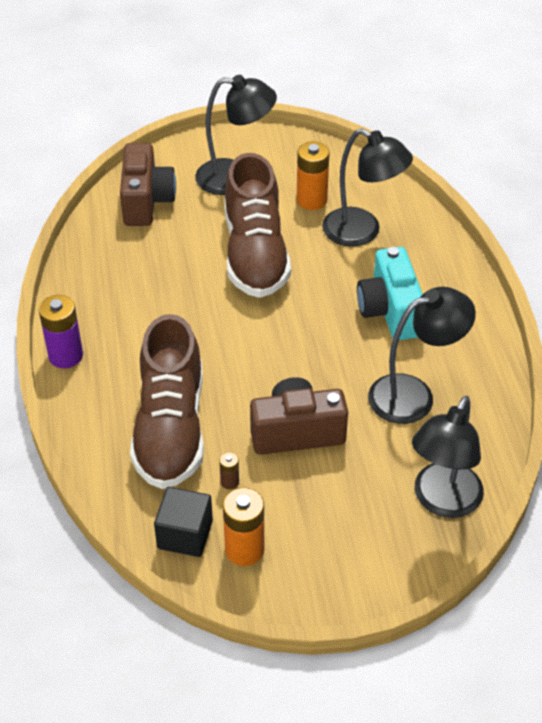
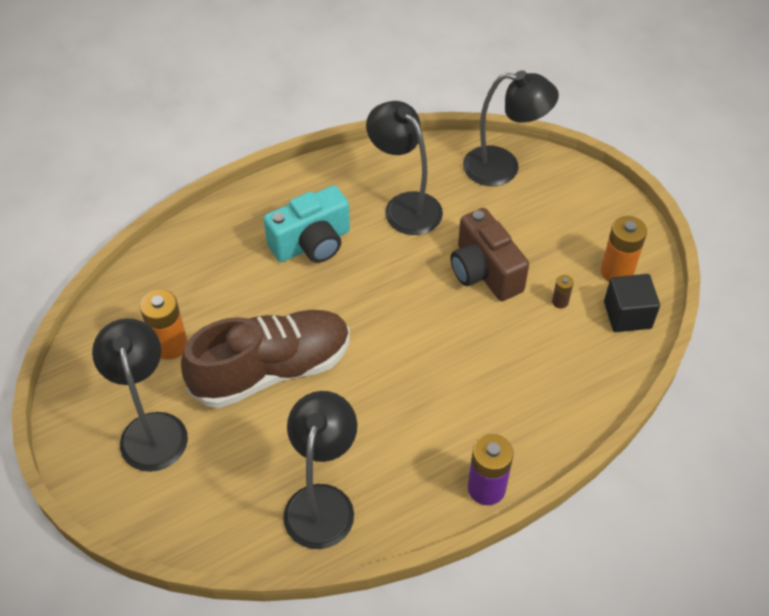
camera: 110 degrees left, 5 degrees up
brown camera [120,143,176,226] -> none
brown shoe [130,314,204,489] -> none
black lamp [322,128,413,247] -> black lamp moved to [283,391,357,549]

